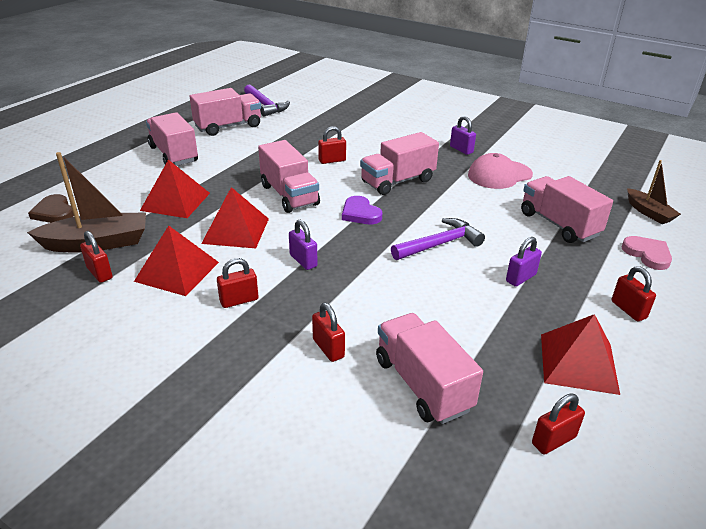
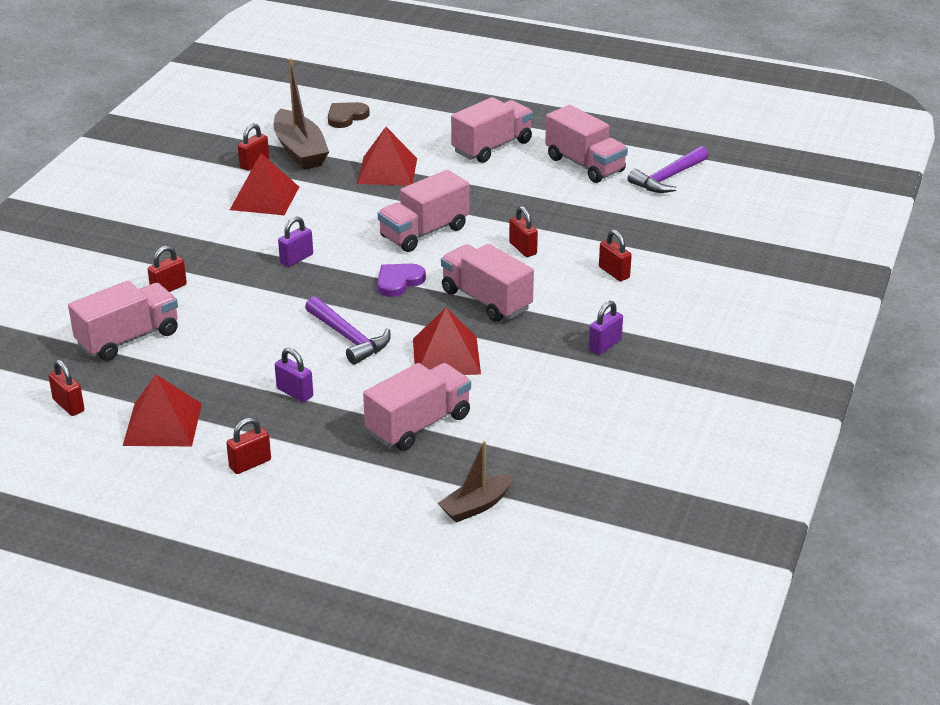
camera: 80 degrees right, 0 degrees up
red pyramid [201,187,269,248] -> red pyramid moved to [413,308,481,375]
red padlock [217,258,258,308] -> red padlock moved to [599,230,632,281]
pink cap [468,153,533,189] -> none
pink heart [621,236,672,270] -> none

